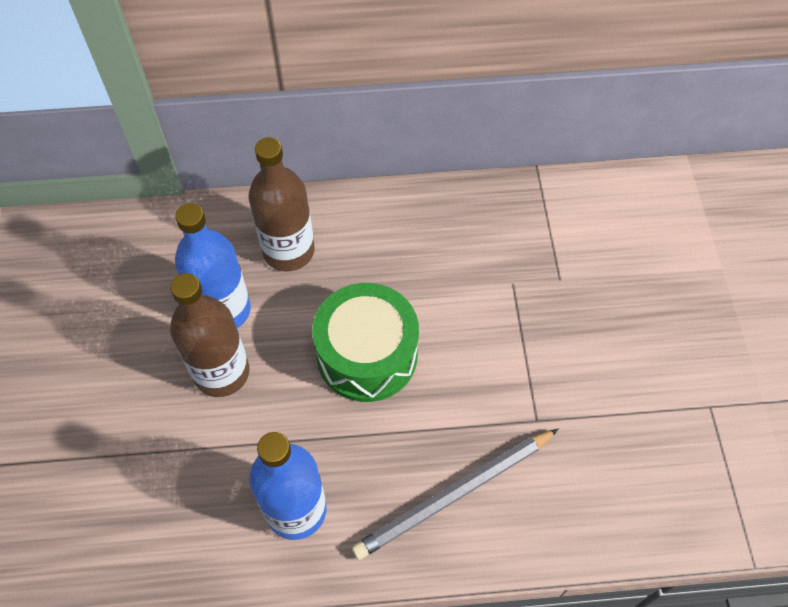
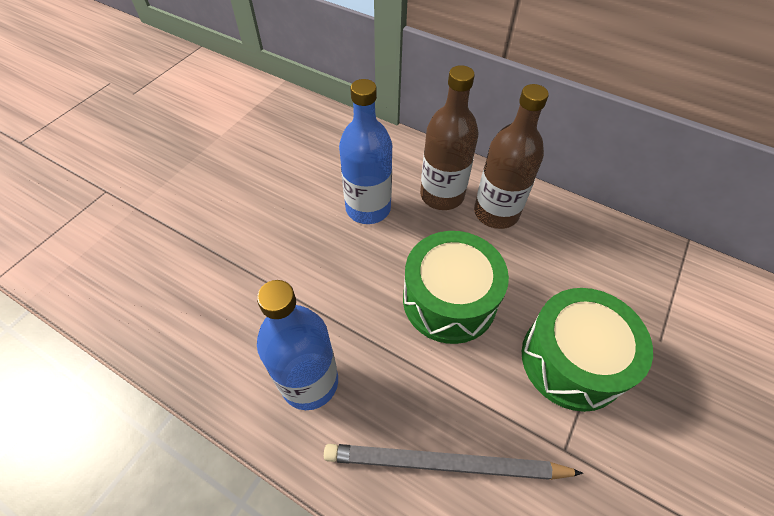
camera: 35 degrees right, 5 degrees down
brown bottle [170,273,249,397] -> brown bottle moved to [474,84,549,229]
none -> green drum [522,288,653,412]

